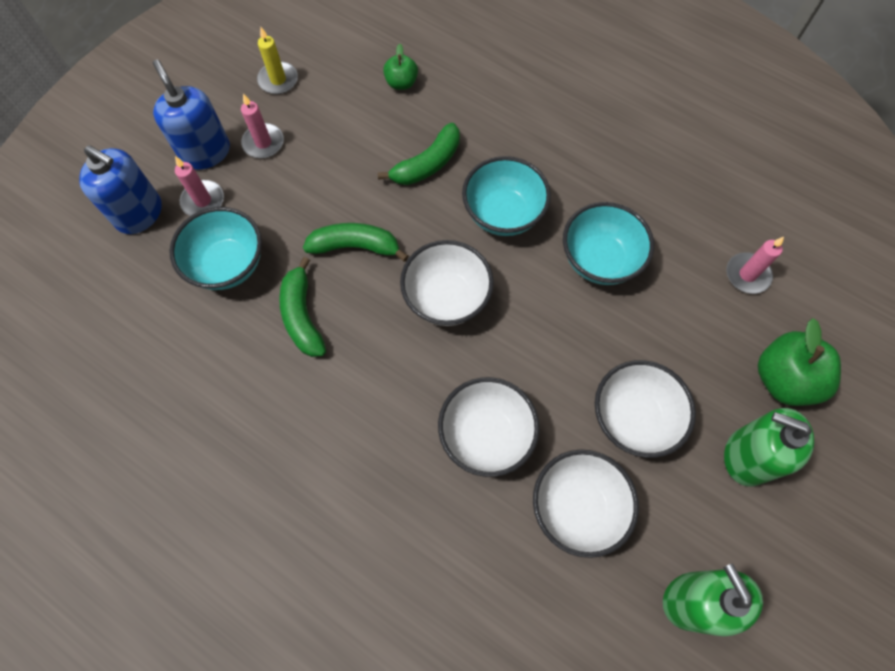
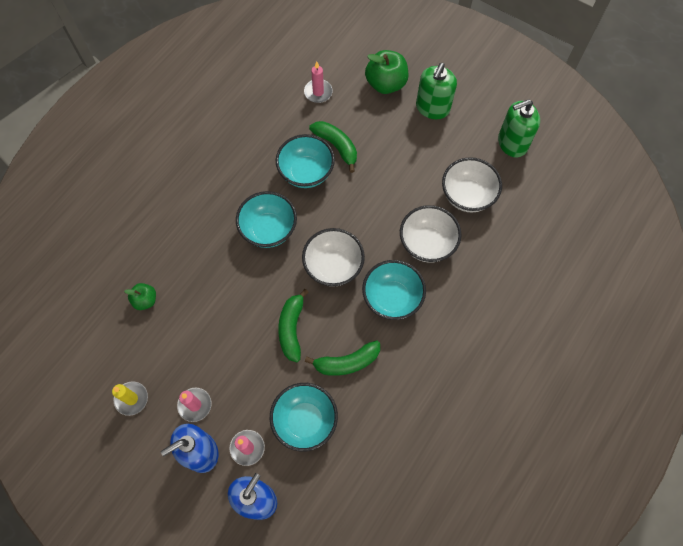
camera: 90 degrees left, 0 degrees up
green banana [377,123,460,185] -> green banana moved to [309,121,357,173]
white bowl [595,360,696,458] -> none
none -> turquoise bowl [362,260,426,320]

